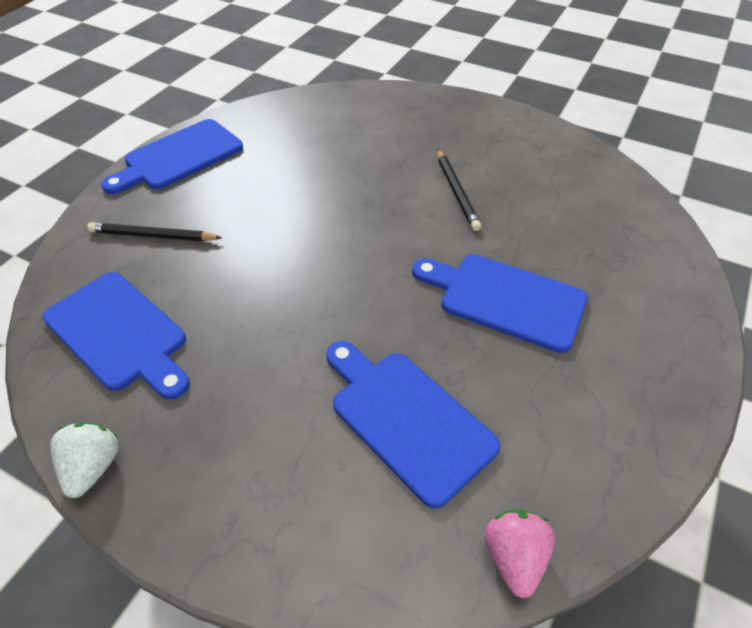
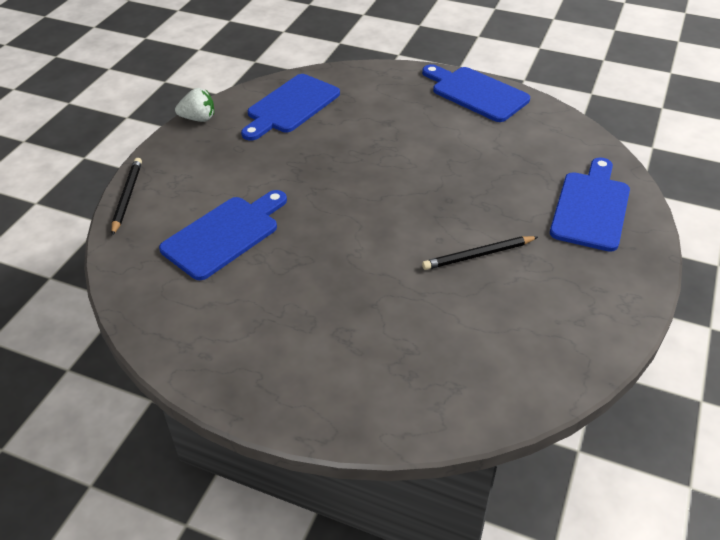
camera: 85 degrees right, 5 degrees down
black pencil [87,222,222,241] -> black pencil moved to [111,158,142,236]
blue cutting board [412,254,588,353] -> blue cutting board moved to [550,157,630,252]
pink strawberry [485,509,555,598] -> none

